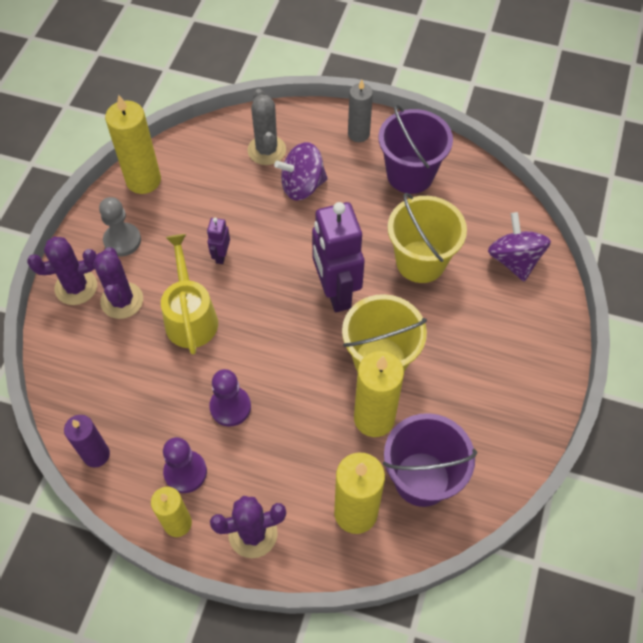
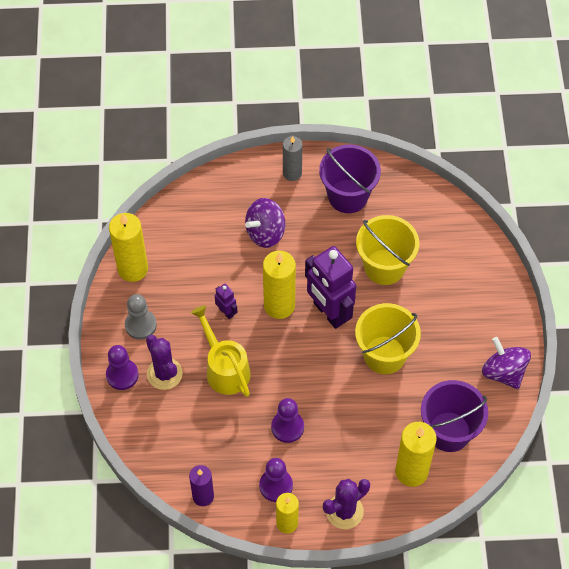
camera: 20 degrees left, 0 degrees up
purple cactus [27,237,97,305] -> purple pawn [106,345,139,390]
purple robot [207,218,230,264] -> purple robot turned 150 degrees clockwise [215,284,238,319]
grey cactus [248,89,286,165] -> none
yellow candle [354,351,404,437] -> yellow candle moved to [263,250,296,319]
purple spinning top [488,212,551,282] -> purple spinning top moved to [482,337,531,389]

